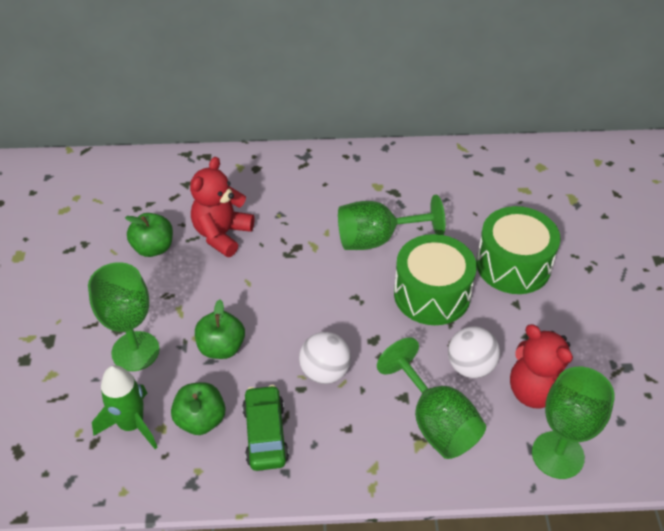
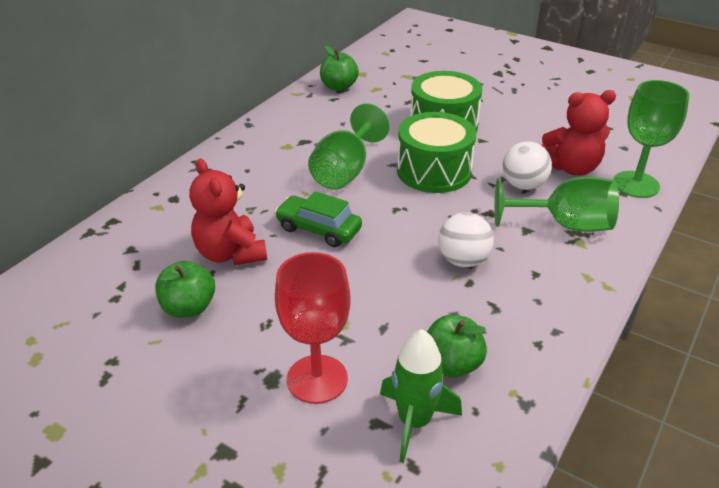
camera: 55 degrees left, 10 degrees down
green goblet [88,262,160,371] -> red goblet [275,252,351,404]
green apple [195,299,245,359] -> green apple moved to [320,46,359,91]
green car [242,385,289,471] -> green car moved to [275,191,362,247]

